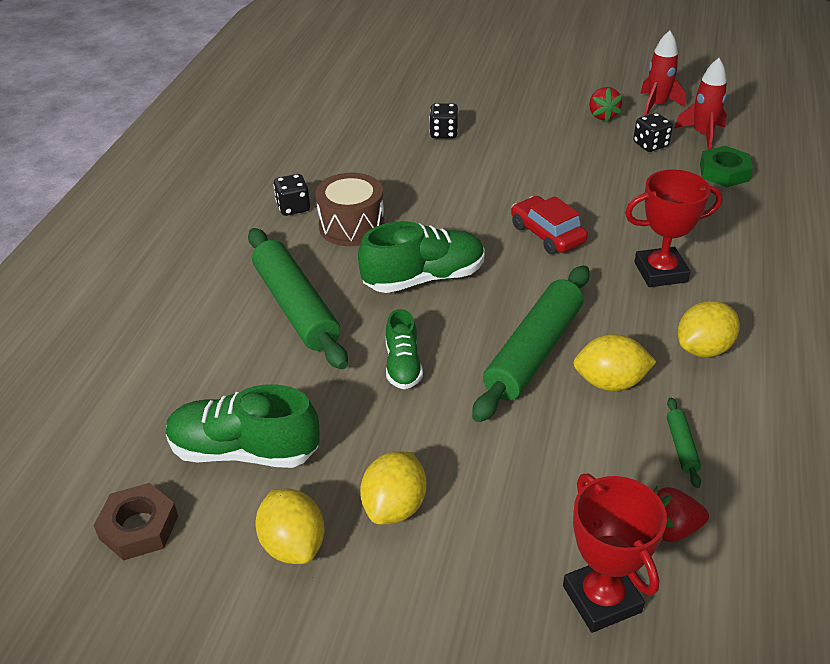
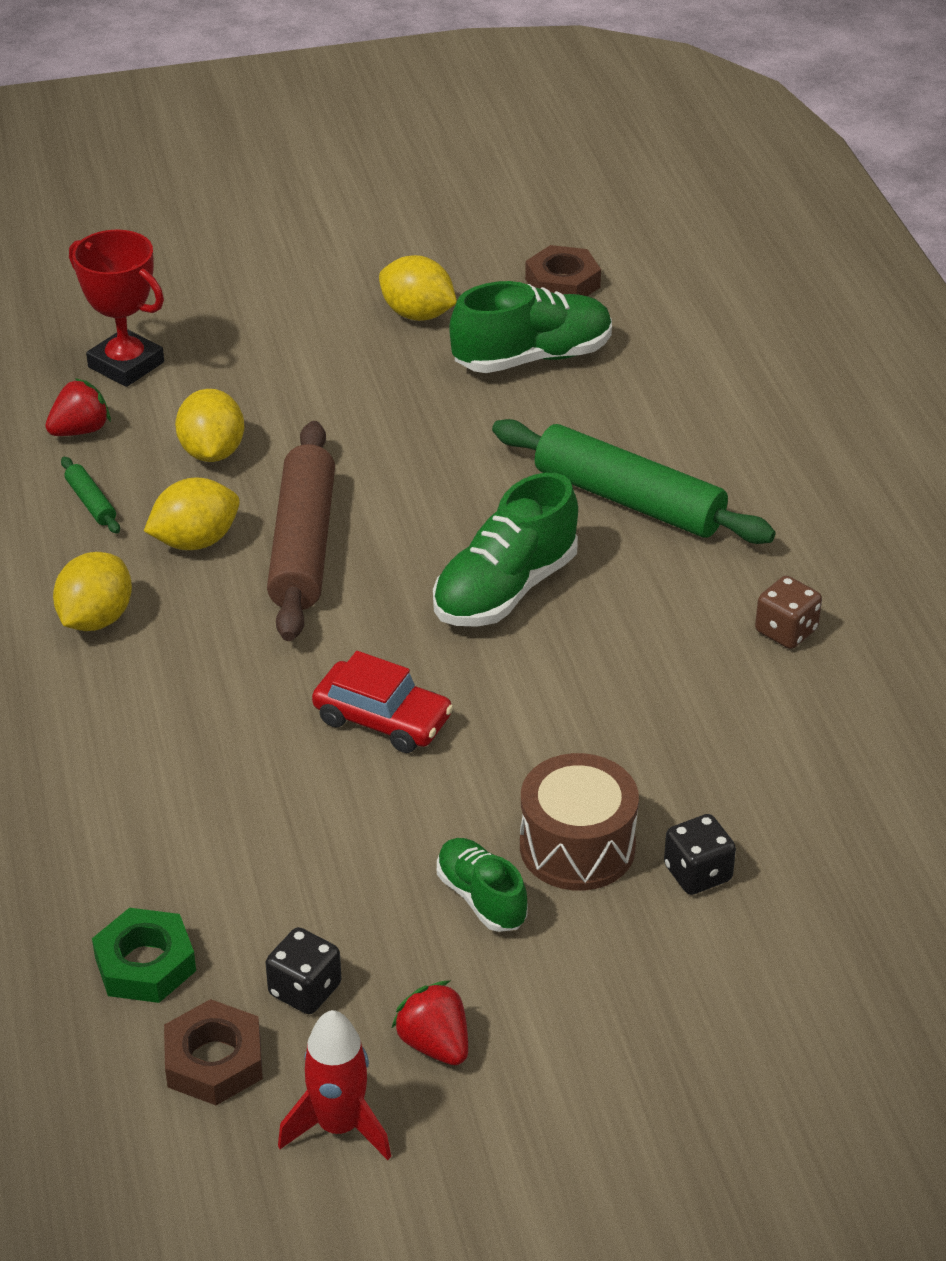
camera: 150 degrees right, 0 degrees up
black dice [273,174,310,216] -> brown dice [755,576,822,649]
brown drum [316,172,385,246] -> brown drum moved to [520,753,639,891]
yellow lemon [360,451,427,525] -> yellow lemon moved to [175,389,244,462]
green shoe [386,309,423,389] -> green shoe moved to [437,838,528,932]
green rolling pin [472,265,590,422] -> brown rolling pin [267,421,335,641]
red trophy [625,169,722,287] -> none
red rocket [675,58,727,150] -> brown nut [164,999,263,1105]

